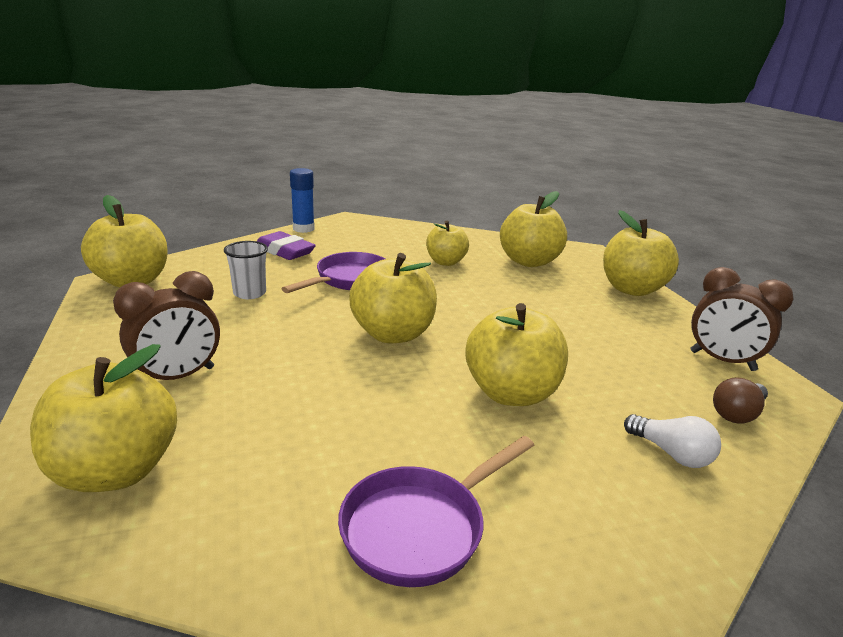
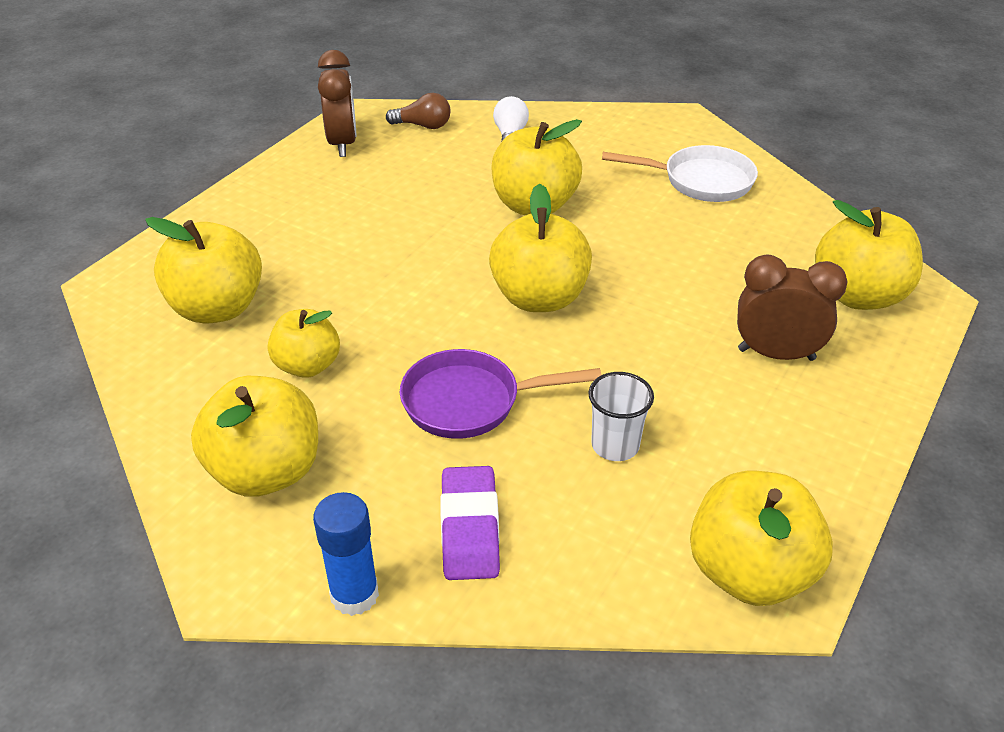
camera: 130 degrees left, 15 degrees up
purple pan [338,436,534,587] -> white pan [602,145,758,202]
yellow apple [603,210,679,296] -> yellow apple moved to [191,376,318,497]

